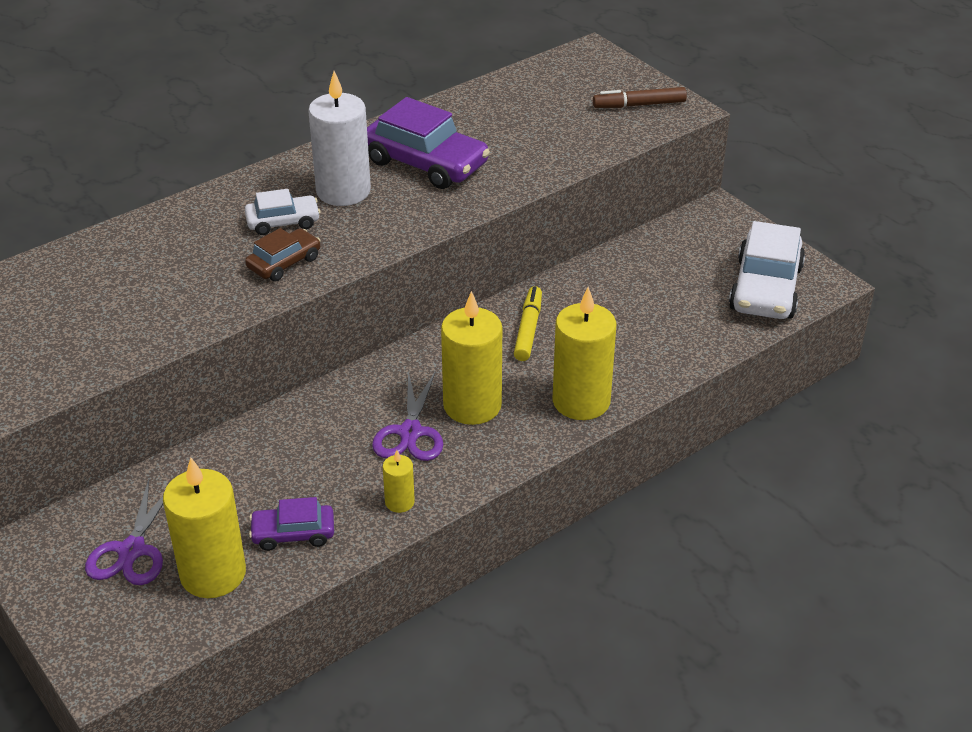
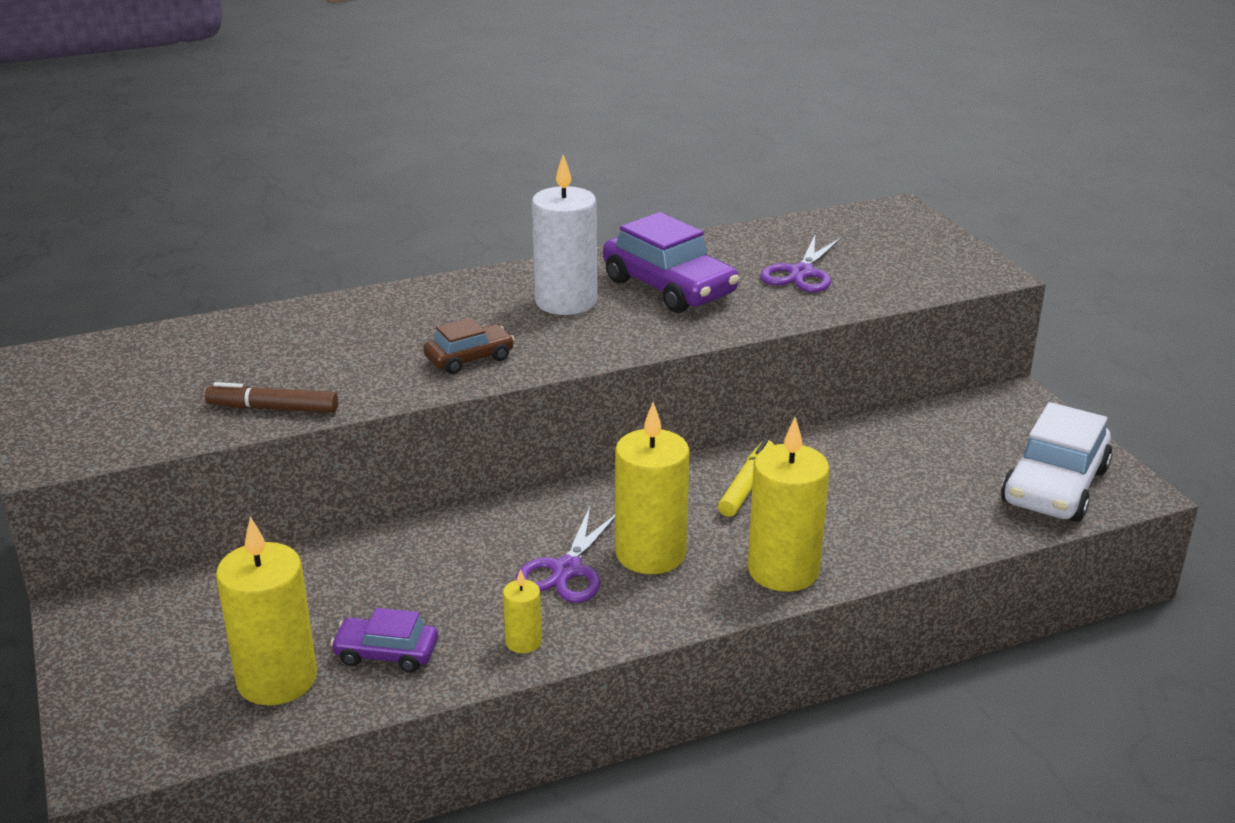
camera: 15 degrees right, 10 degrees down
purple scissors [85,479,163,585] -> purple scissors moved to [760,235,842,293]
white car [245,189,320,235] -> none
brown marker [593,87,687,108] -> brown marker moved to [205,382,338,413]

